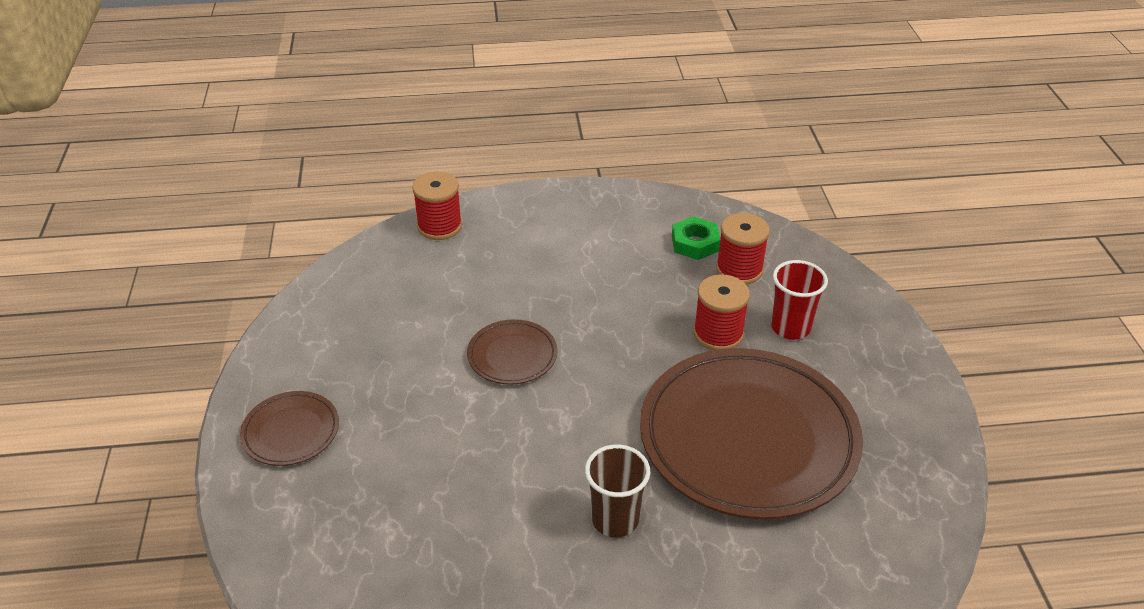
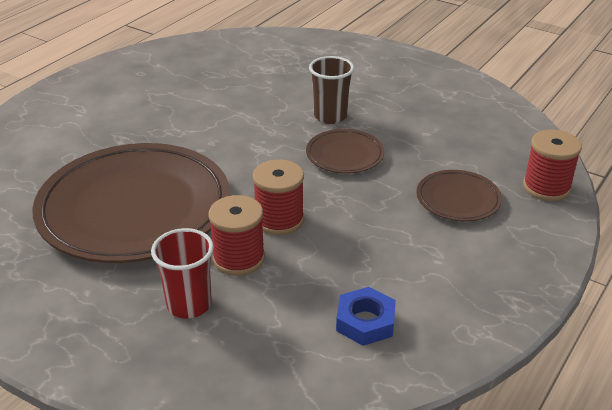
camera: 130 degrees right, 5 degrees down
brown plate [240,391,339,466] -> brown plate moved to [416,170,502,221]
brown cup [585,444,650,537] -> brown cup moved to [309,56,354,124]
green nut [672,216,720,260] -> blue nut [336,287,396,346]
red spool [716,213,770,284] -> red spool moved to [253,159,304,235]

